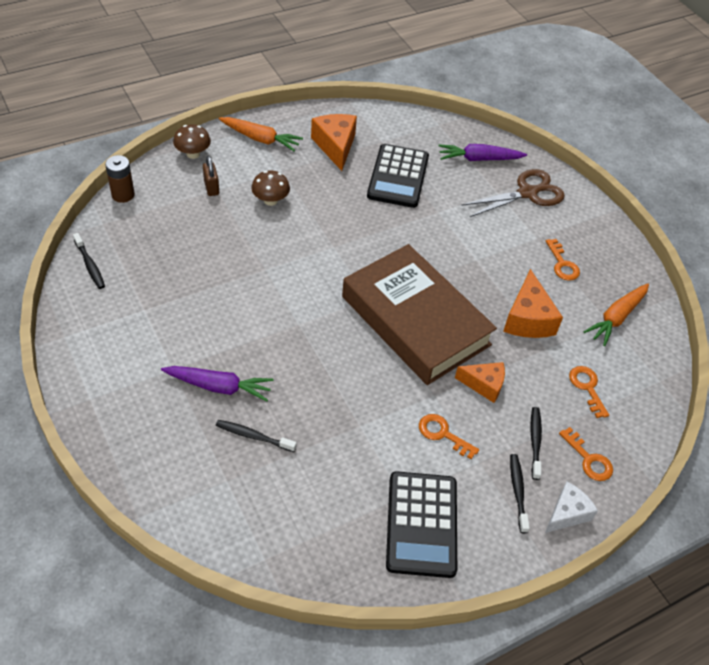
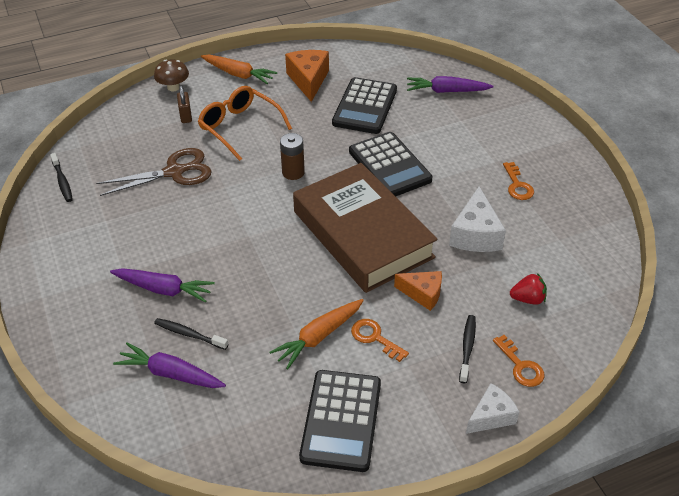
camera: 10 degrees right, 5 degrees down
brown battery [105,155,135,203] -> brown battery moved to [280,133,305,180]
brown mushroom [251,170,290,206] -> orange glasses [198,86,292,161]
brown scissors [461,169,565,217] -> brown scissors moved to [96,148,212,196]
orange cheese [503,269,563,338] -> white cheese [449,186,506,252]
black toothbrush [510,454,530,533] -> none
orange key [569,366,609,418] -> red strawberry [510,273,547,305]
orange carrot [583,283,649,346] -> orange carrot moved to [270,299,364,369]
none -> purple carrot [113,342,226,388]
none -> black calculator [349,132,432,197]

